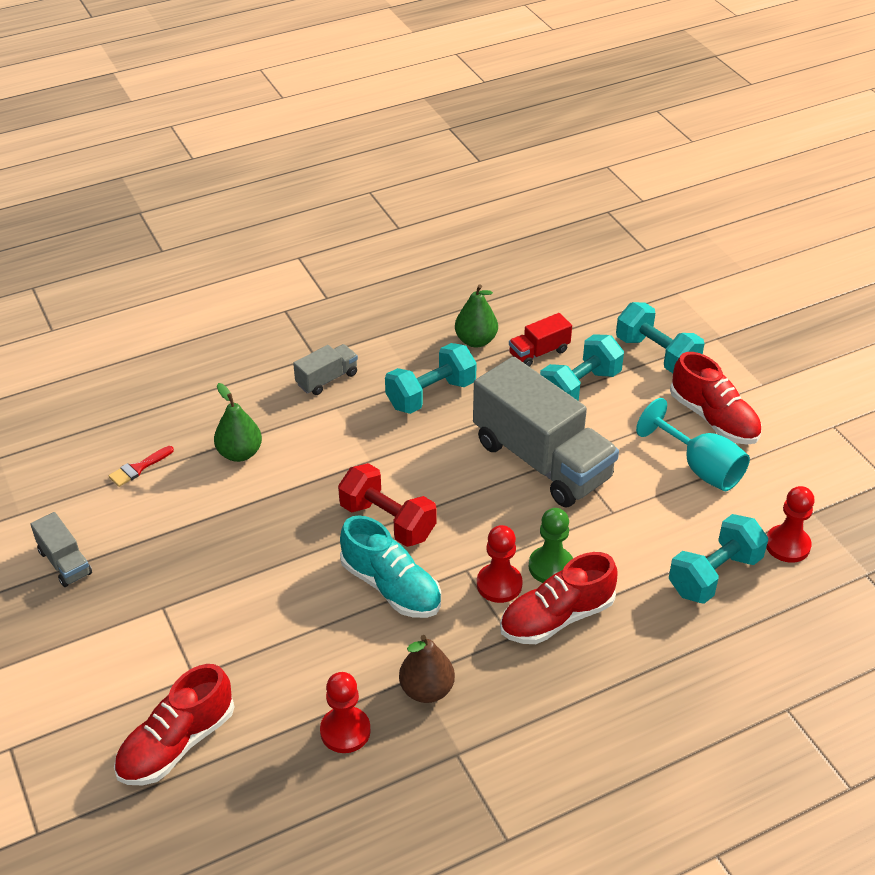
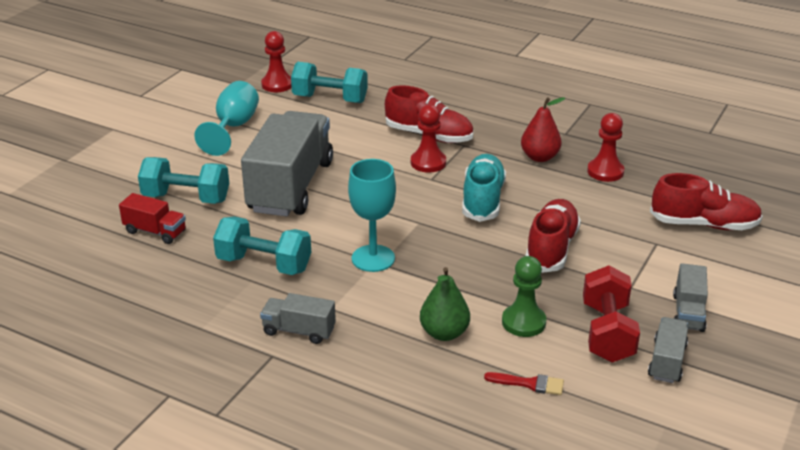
camera: 125 degrees left, 10 degrees down
red dumbbell [338,463,437,547] -> red dumbbell moved to [583,265,640,363]
brown pear [399,635,455,703] -> red pear [521,97,565,162]
green pear [455,284,498,347] -> none
green pawn [529,508,573,583] -> green pawn moved to [502,256,546,337]
turquoise dumbbell [616,302,704,373] -> none
red shoe [670,352,762,445] -> red shoe moved to [526,199,581,273]
none -> turquoise goblet [348,159,396,272]
none -> grey truck [673,263,708,332]

